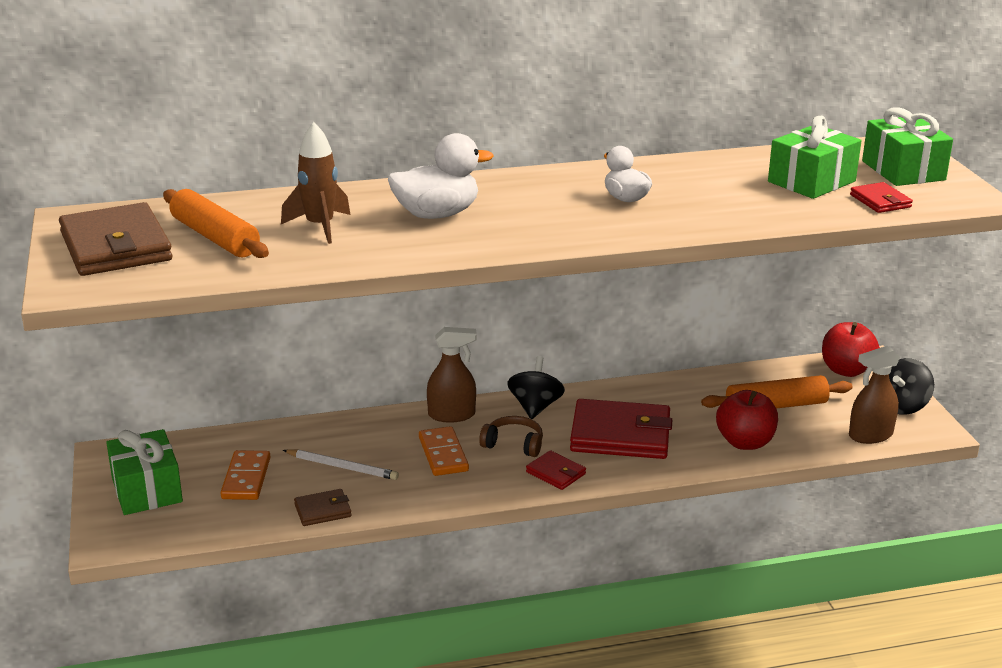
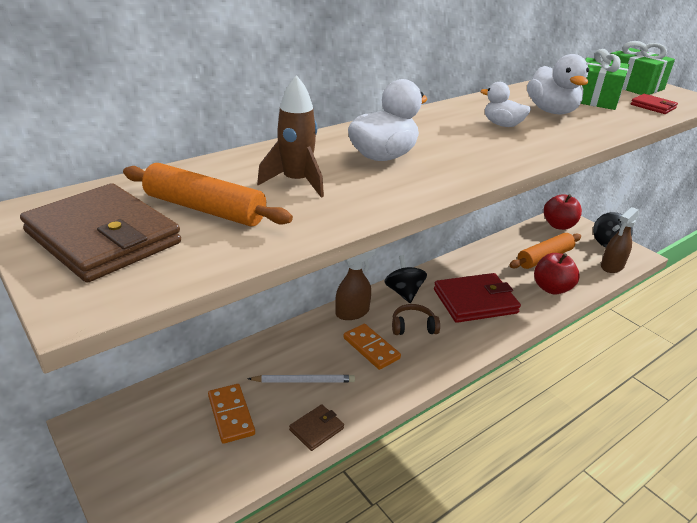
camera: 25 degrees left, 5 degrees up
green gift [106,429,183,515] -> none
red wallet [526,450,586,490] -> none
none -> white duck [527,54,589,114]

